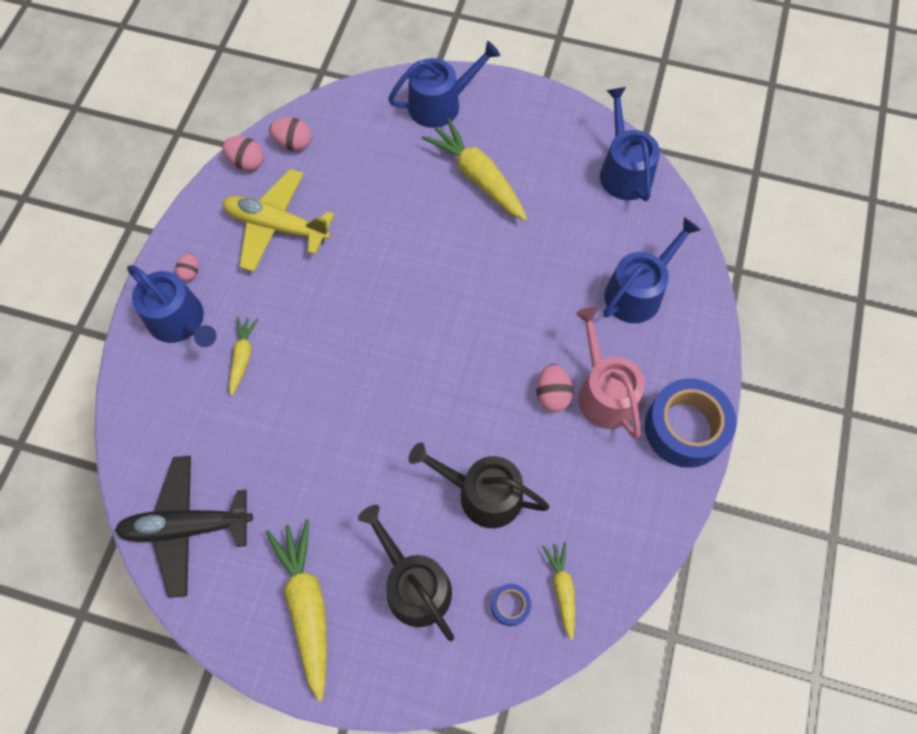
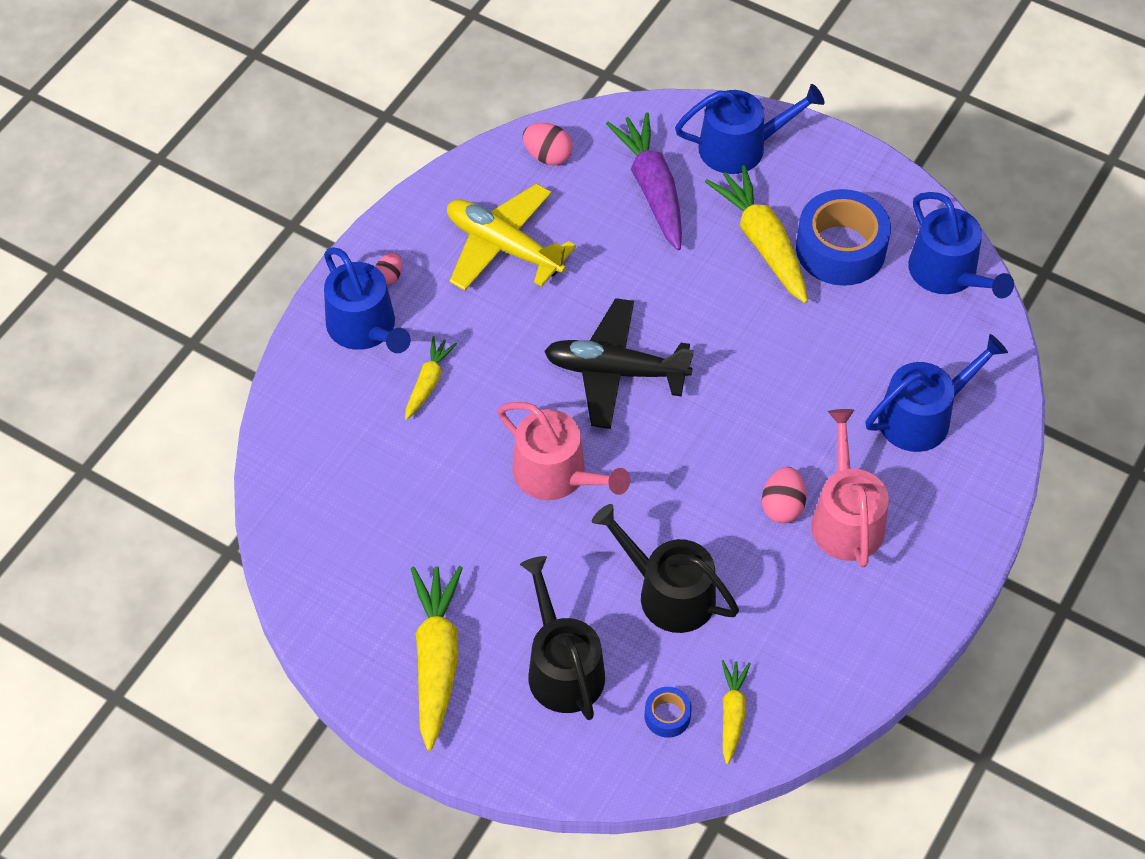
camera: 15 degrees right, 10 degrees down
black plane [115,456,253,598] -> black plane moved to [544,298,694,429]
pink egg [222,136,264,171] -> none
blue watering can [600,87,660,201] -> blue watering can turned 150 degrees clockwise [908,192,1014,298]
blue tape [645,378,736,468] -> blue tape moved to [796,189,891,286]
none -> pink watering can [498,402,630,500]
none -> purple carrot [606,112,682,250]

